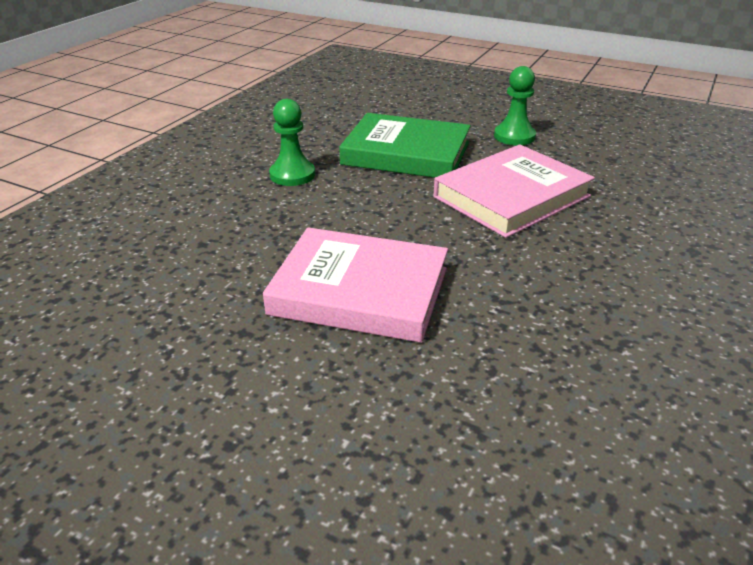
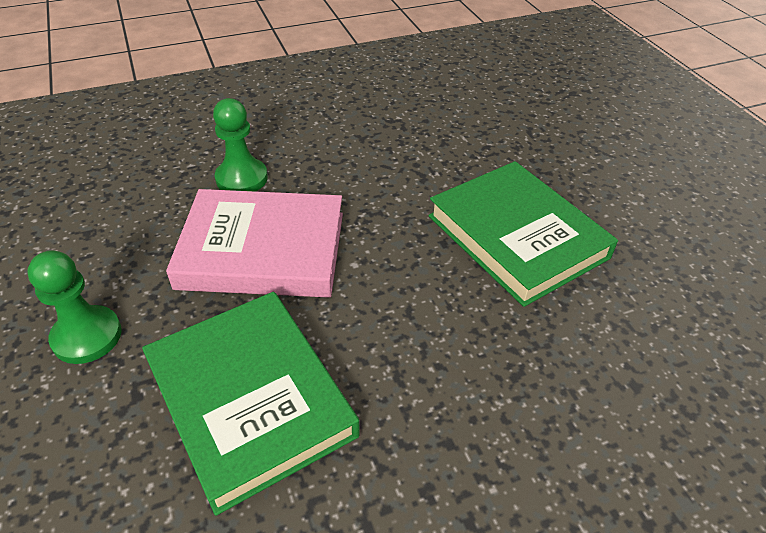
camera: 140 degrees left, 10 degrees up
pink book [263,227,448,343] -> green book [428,161,618,307]
green pawn [269,99,315,186] -> green pawn moved to [213,98,268,192]

